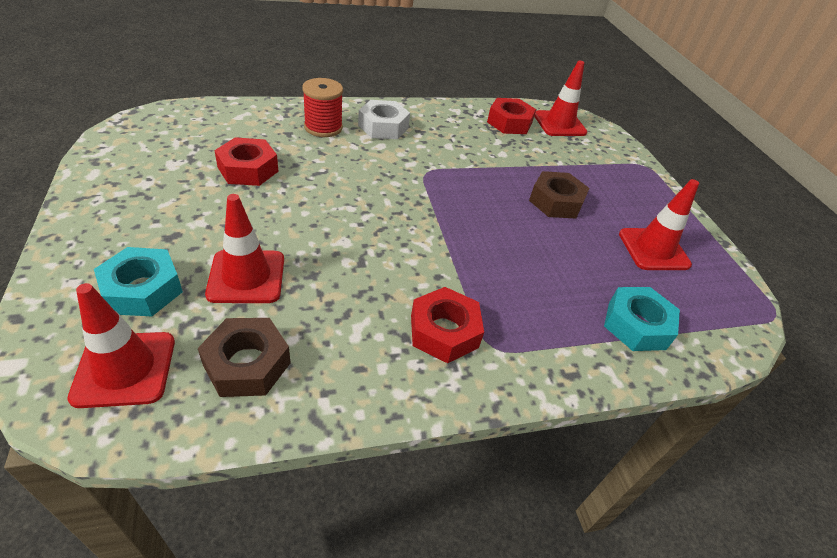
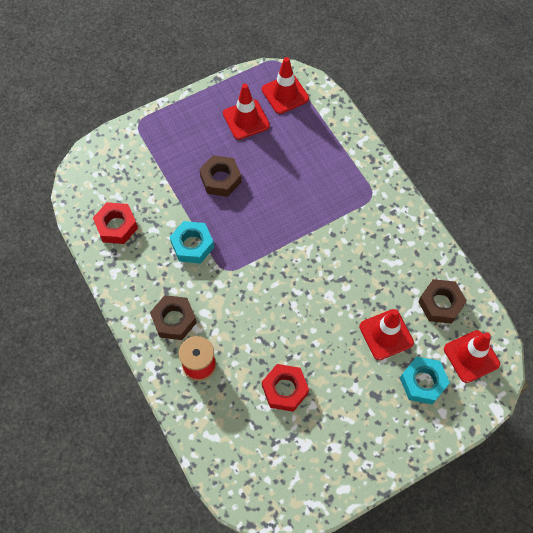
camera: 100 degrees left, 20 degrees up
white nut [358,100,410,139] -> brown nut [150,295,197,340]
red nut [411,287,484,363] -> none
red traffic cone [534,61,587,136] -> red traffic cone moved to [262,57,309,114]
turquoise nut [604,287,680,351] -> turquoise nut moved to [170,221,214,264]

